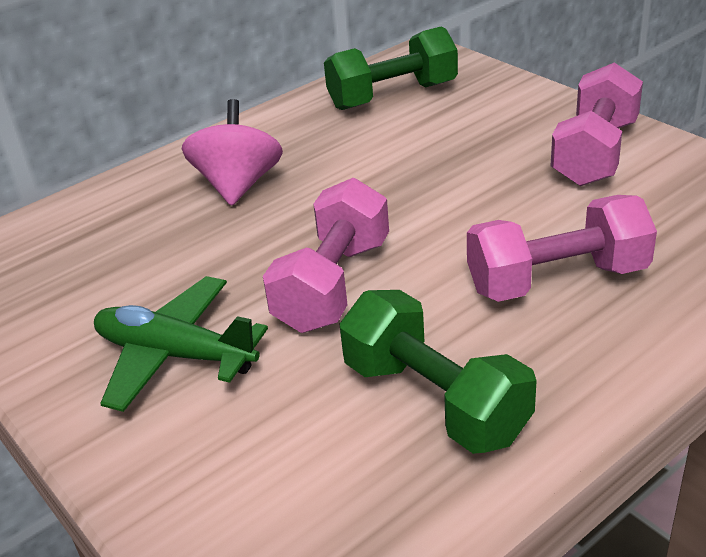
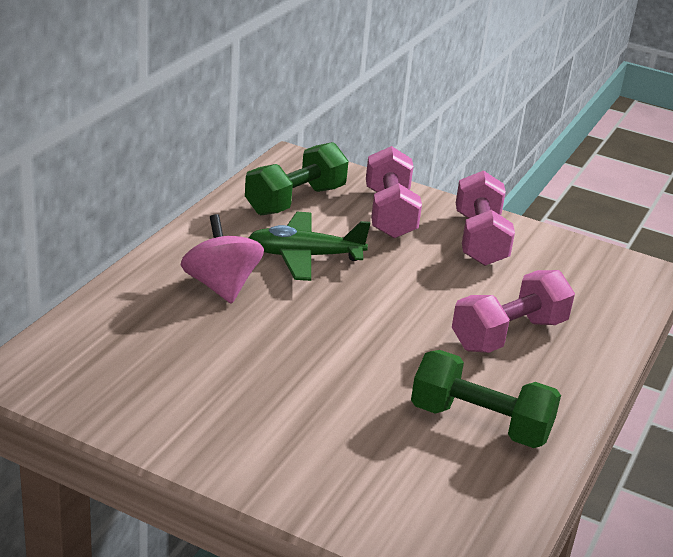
camera: 30 degrees left, 5 degrees down
green plane [94,276,268,412] -> green plane moved to [249,212,370,281]
pink dumbbell [263,178,389,333] -> pink dumbbell moved to [366,146,422,238]

